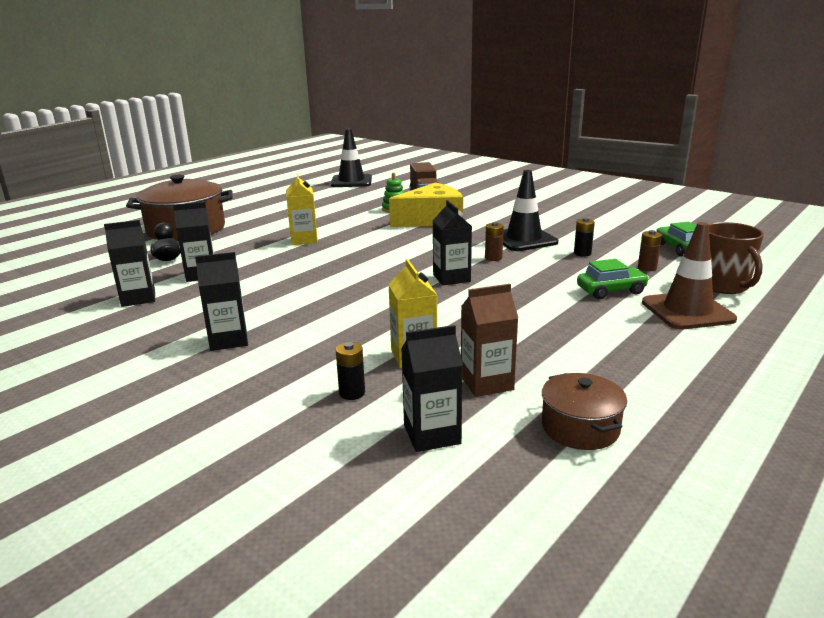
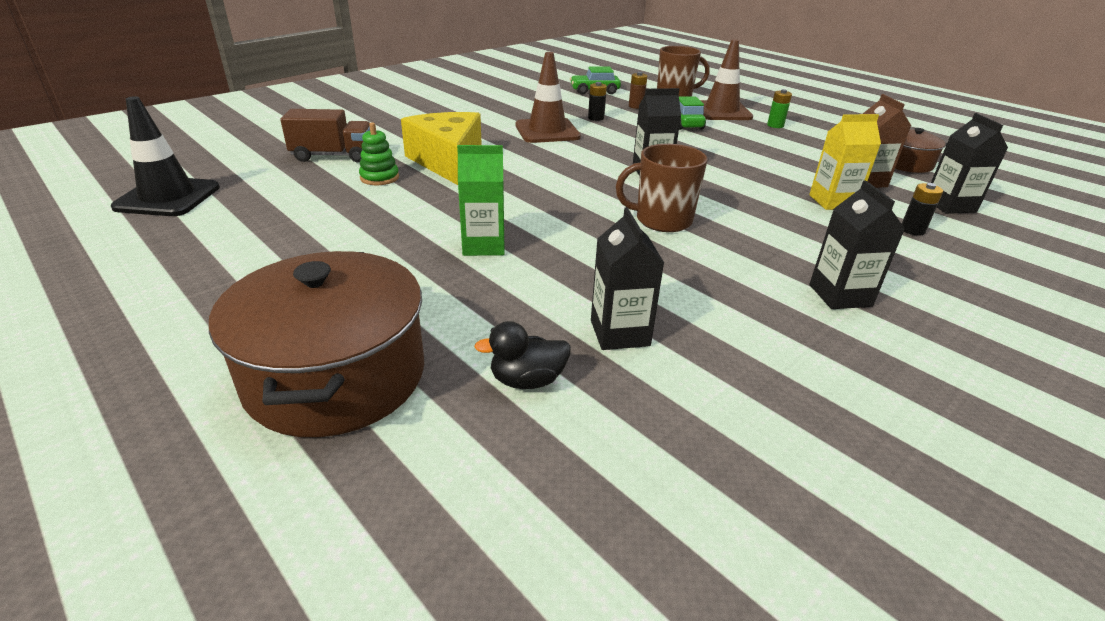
camera: 85 degrees left, 10 degrees up
black carton [104,220,155,307] -> none
yellow carton [286,173,318,245] -> green carton [457,145,505,256]
brown battery [485,222,504,261] -> none
black traffic cone [503,170,558,251] -> brown traffic cone [515,52,581,143]
none -> brown mug [616,144,708,232]
none -> green battery [767,89,792,128]

